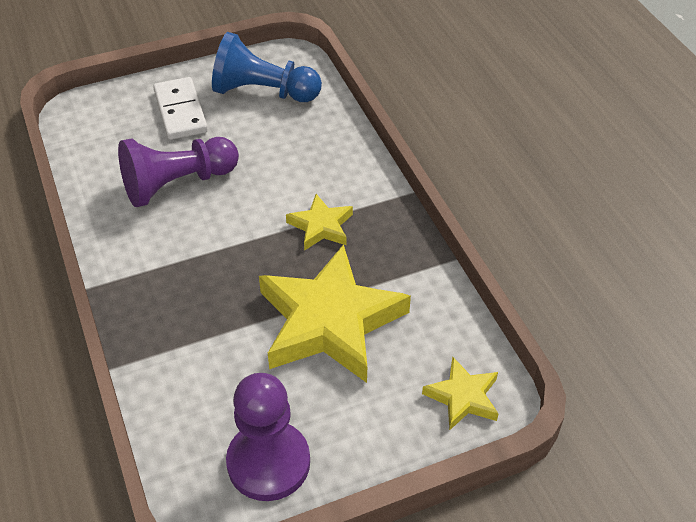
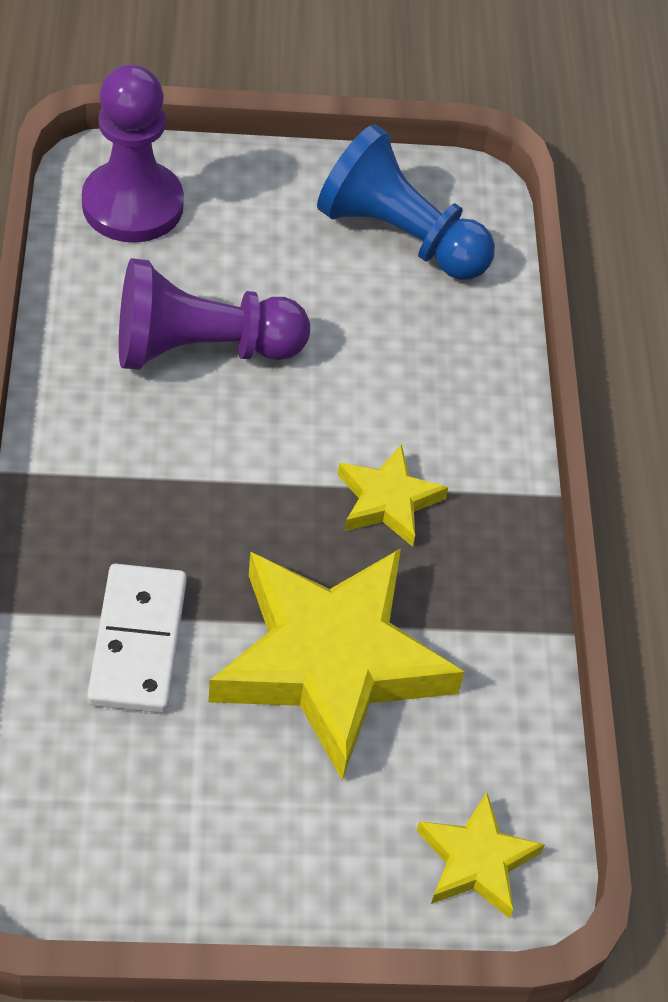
camera: 15 degrees right, 5 degrees up
white domino [153,77,208,140] -> white domino moved to [87,564,187,713]
purple pawn [226,373,310,501] -> purple pawn moved to [82,64,184,243]

